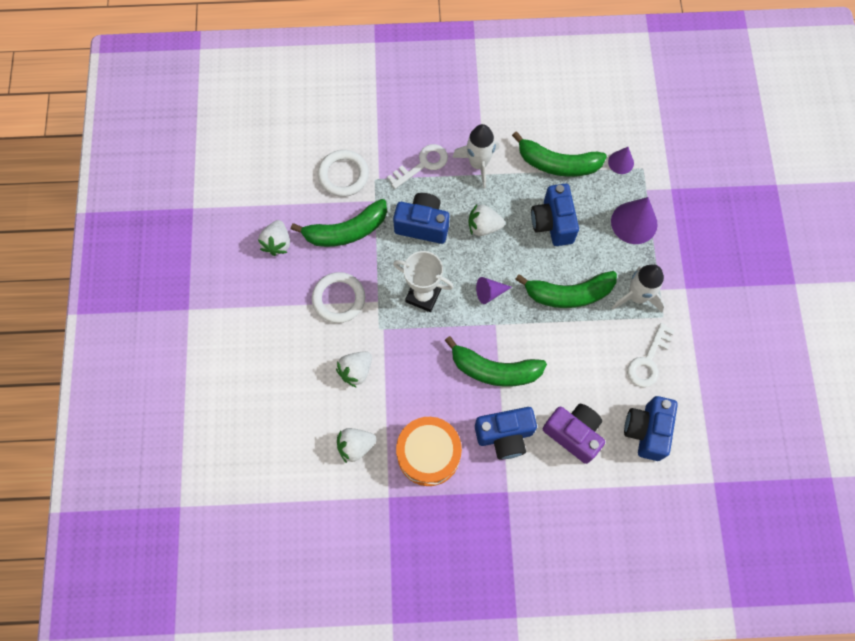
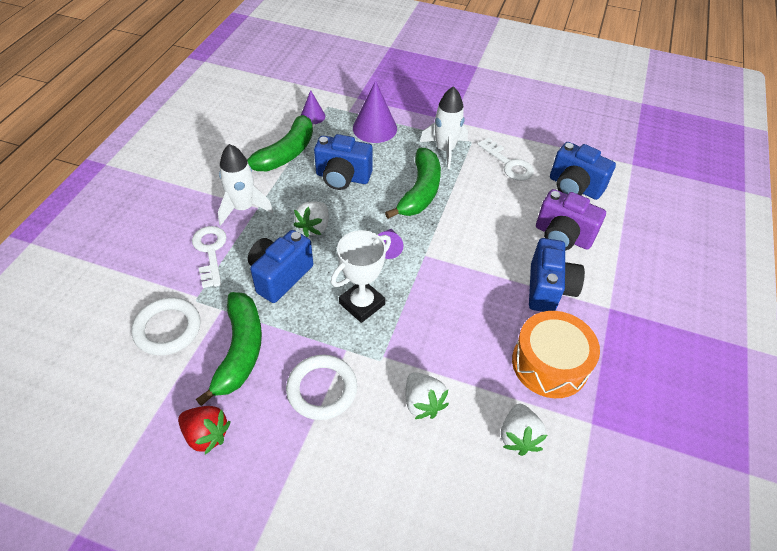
camera: 70 degrees left, 20 degrees down
white strawberry [258,220,290,256] -> red strawberry [178,406,231,455]
green banana [445,336,547,387] -> none
purple camera [543,404,605,464] -> purple camera turned 120 degrees counterclockwise [536,189,606,250]

